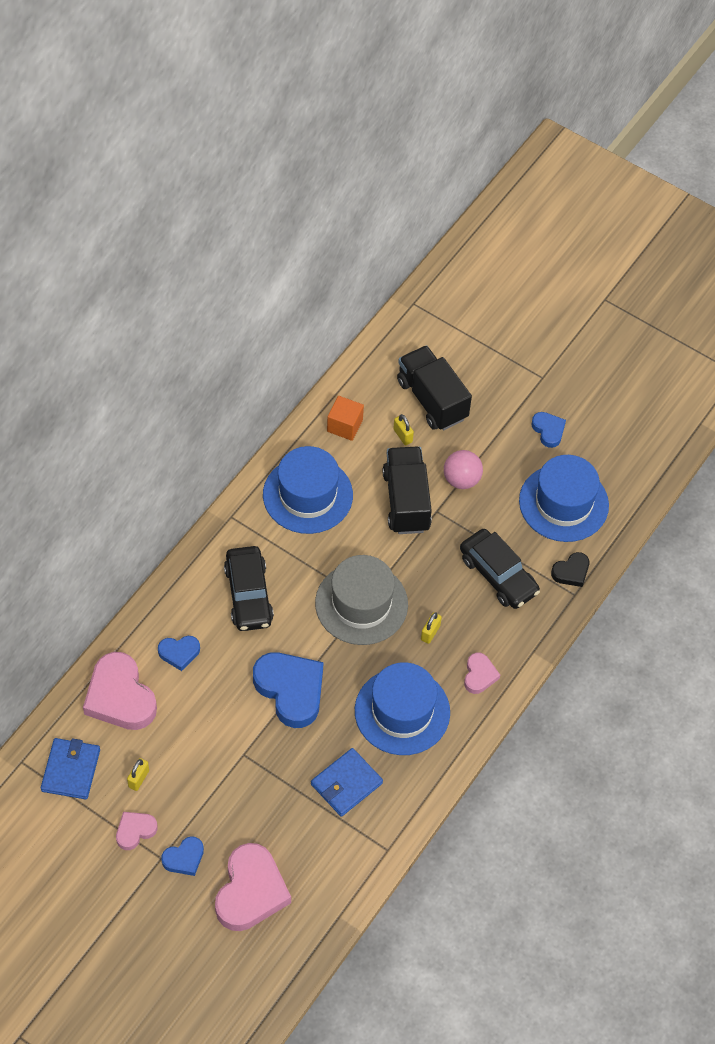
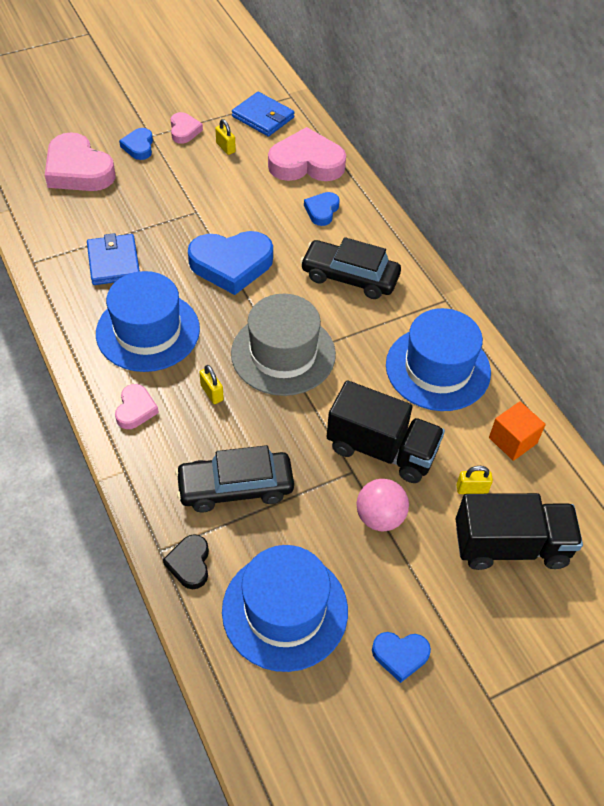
camera: 120 degrees right, 5 degrees down
pink heart [464,653,500,694] -> pink heart turned 120 degrees counterclockwise [115,384,159,429]

